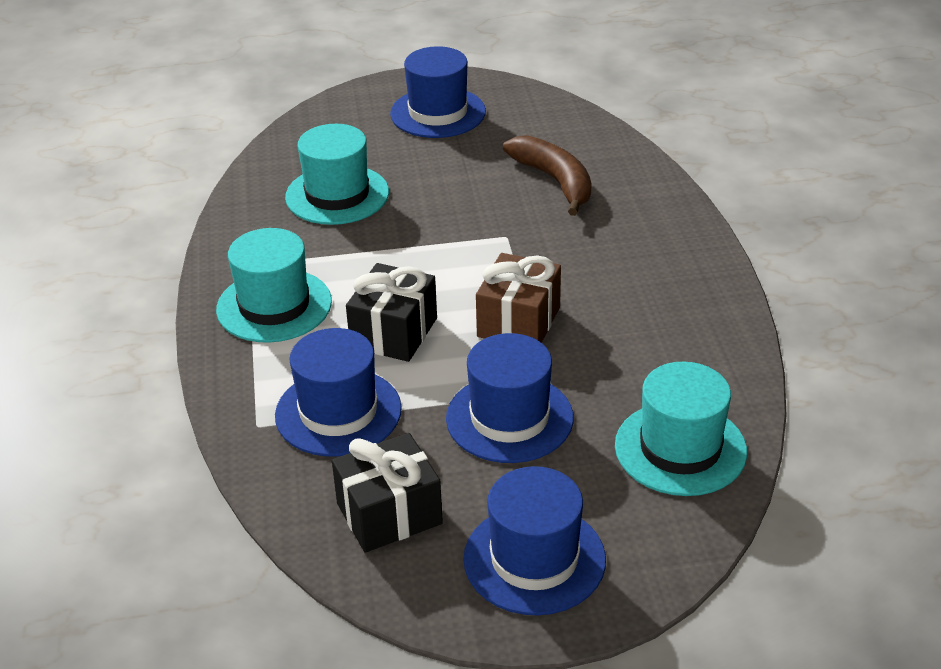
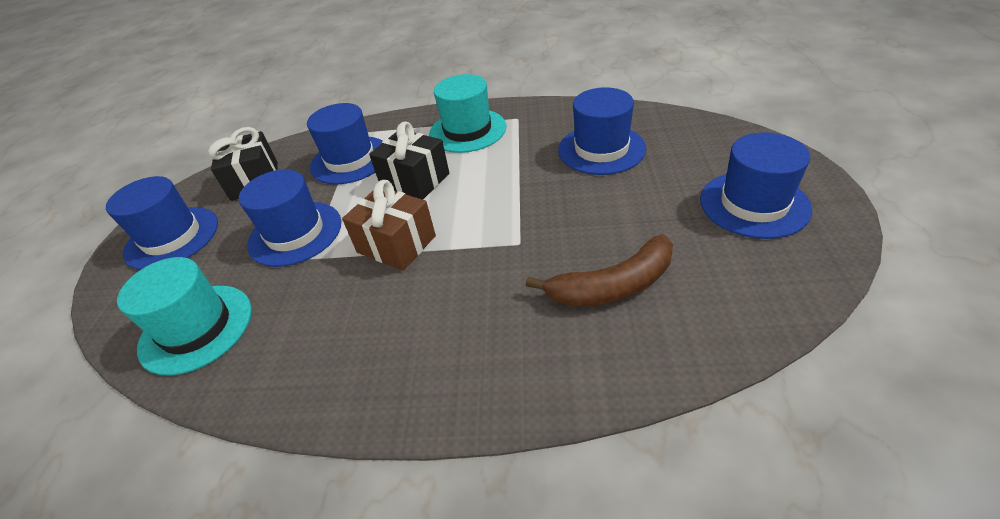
camera: 105 degrees right, 5 degrees up
turquoise hat [285,124,389,225] -> blue hat [558,87,646,175]

